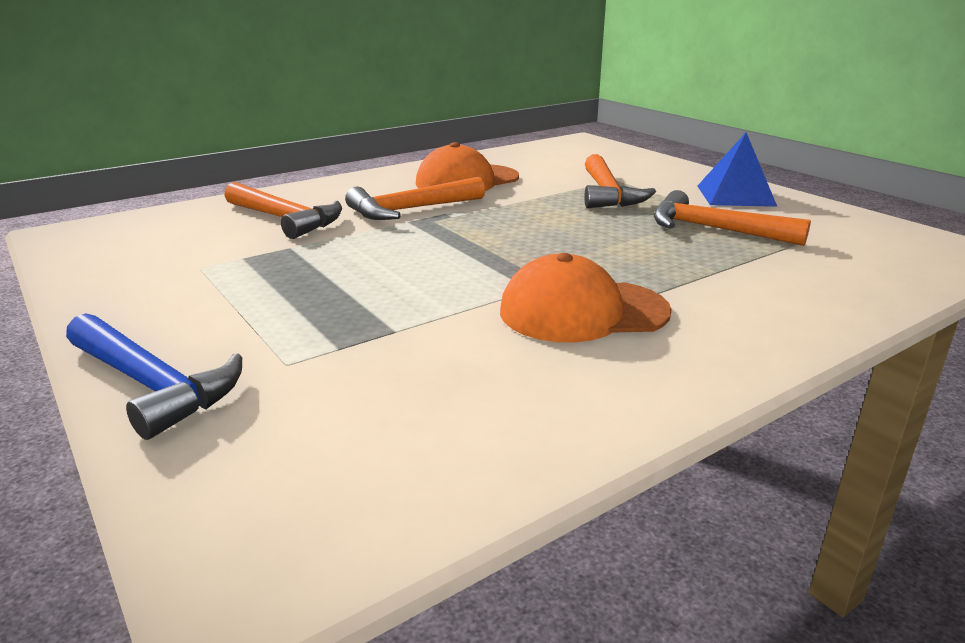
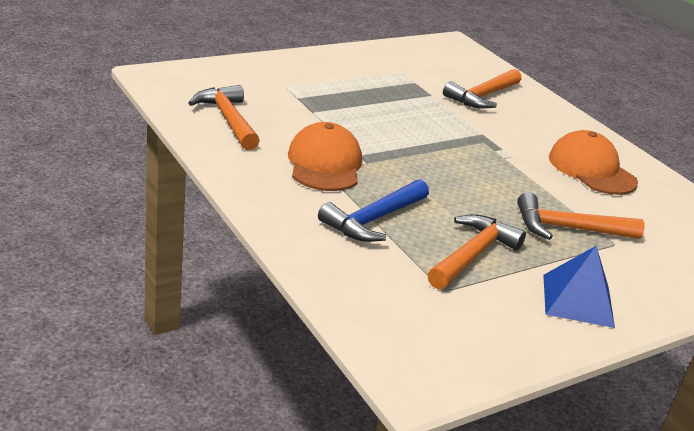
camera: 90 degrees right, 5 degrees up
blue hammer [66,313,242,440] -> blue hammer moved to [318,179,429,242]
orange hammer [345,177,485,220] -> orange hammer moved to [188,85,260,150]

